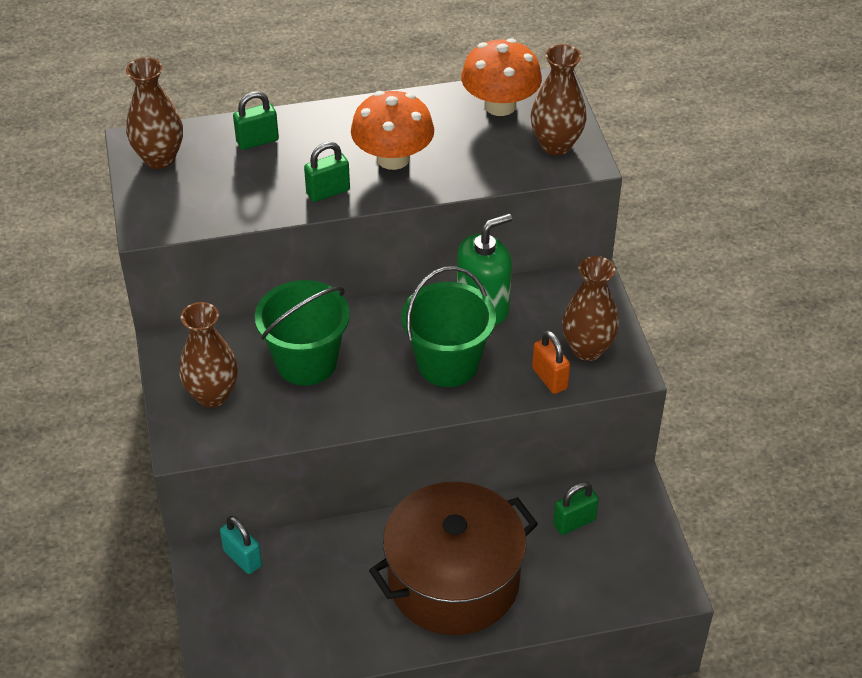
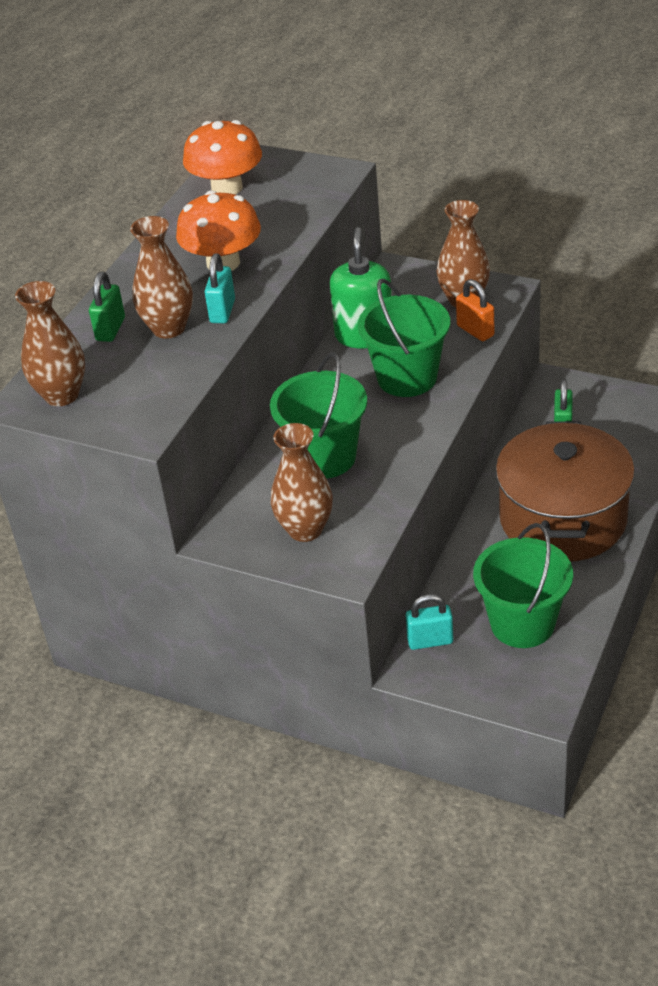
camera: 50 degrees left, 5 degrees down
green padlock [304,142,350,202] -> turquoise padlock [205,253,235,323]
brown vase [531,44,587,155] -> brown vase moved to [130,216,193,339]
orange padlock [532,331,570,394] -> orange padlock turned 45 degrees clockwise [456,279,494,341]
none -> green bucket [473,523,573,648]

